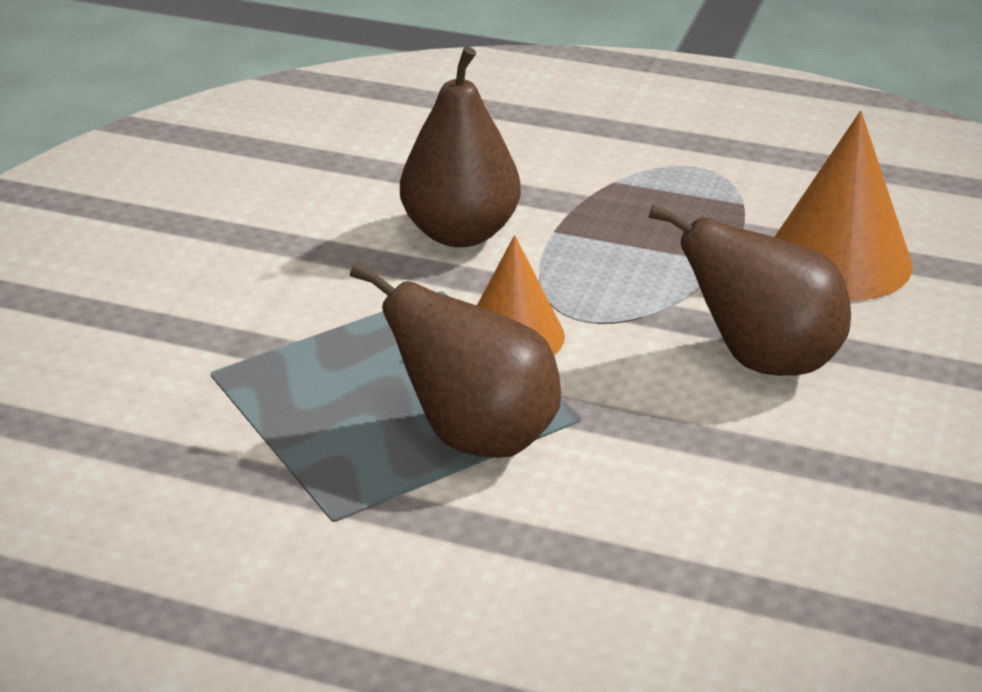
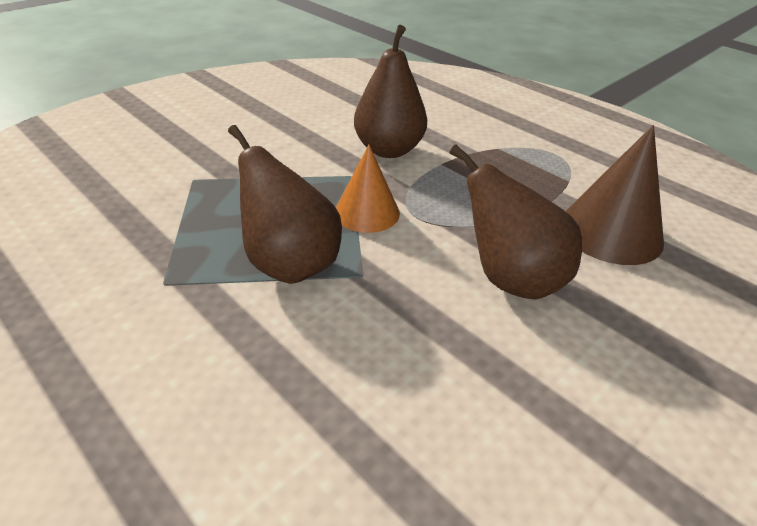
camera: 25 degrees right, 5 degrees up
orange cone [775,111,912,301] -> brown cone [566,125,664,265]

